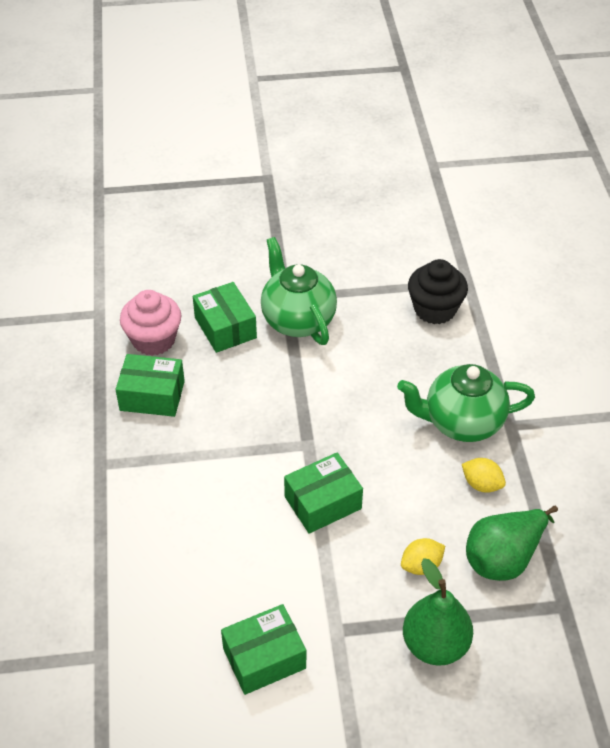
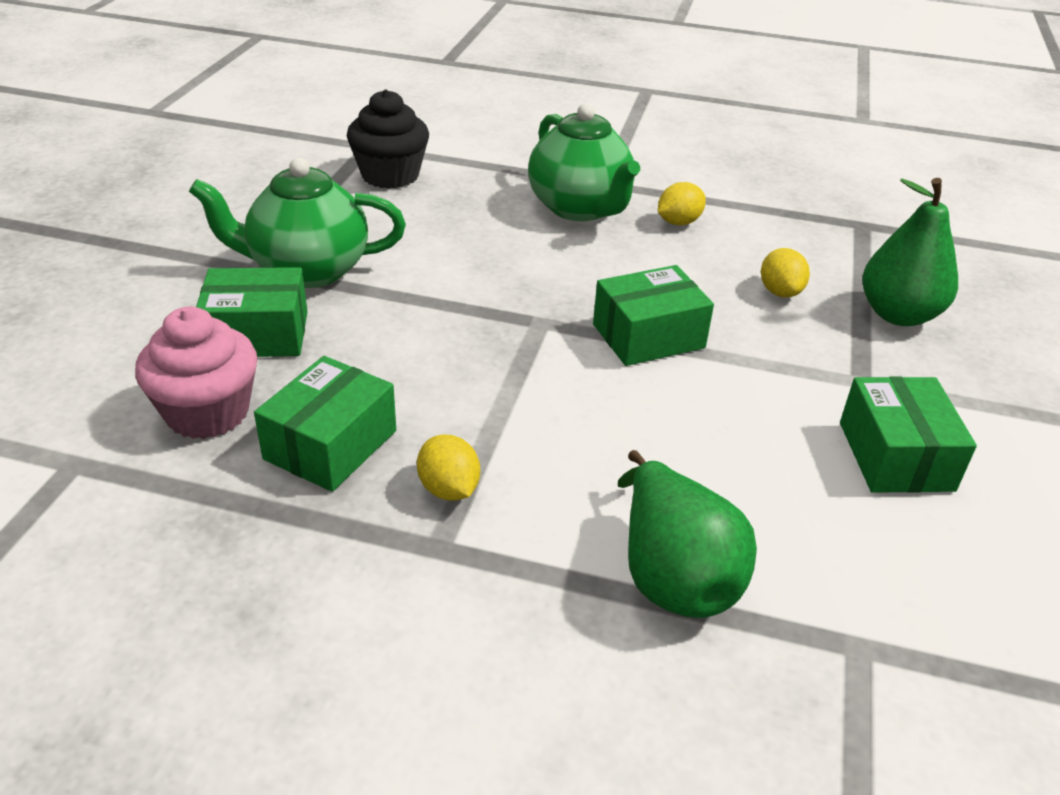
camera: 70 degrees left, 10 degrees down
green box [284,452,363,534] -> green box turned 75 degrees clockwise [593,265,714,366]
green teapot [397,364,535,442] -> green teapot turned 45 degrees counterclockwise [528,103,640,221]
green pear [466,506,558,581] -> green pear moved to [618,450,757,618]
none -> yellow lemon [417,435,480,501]

